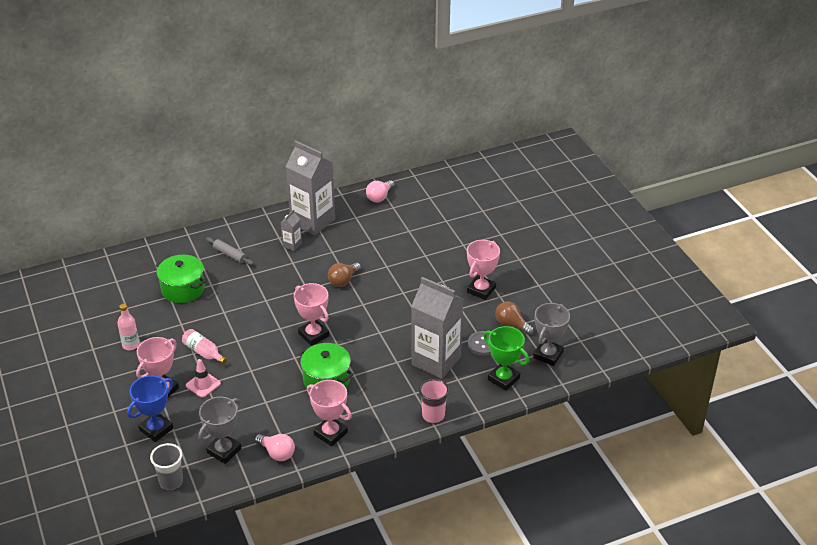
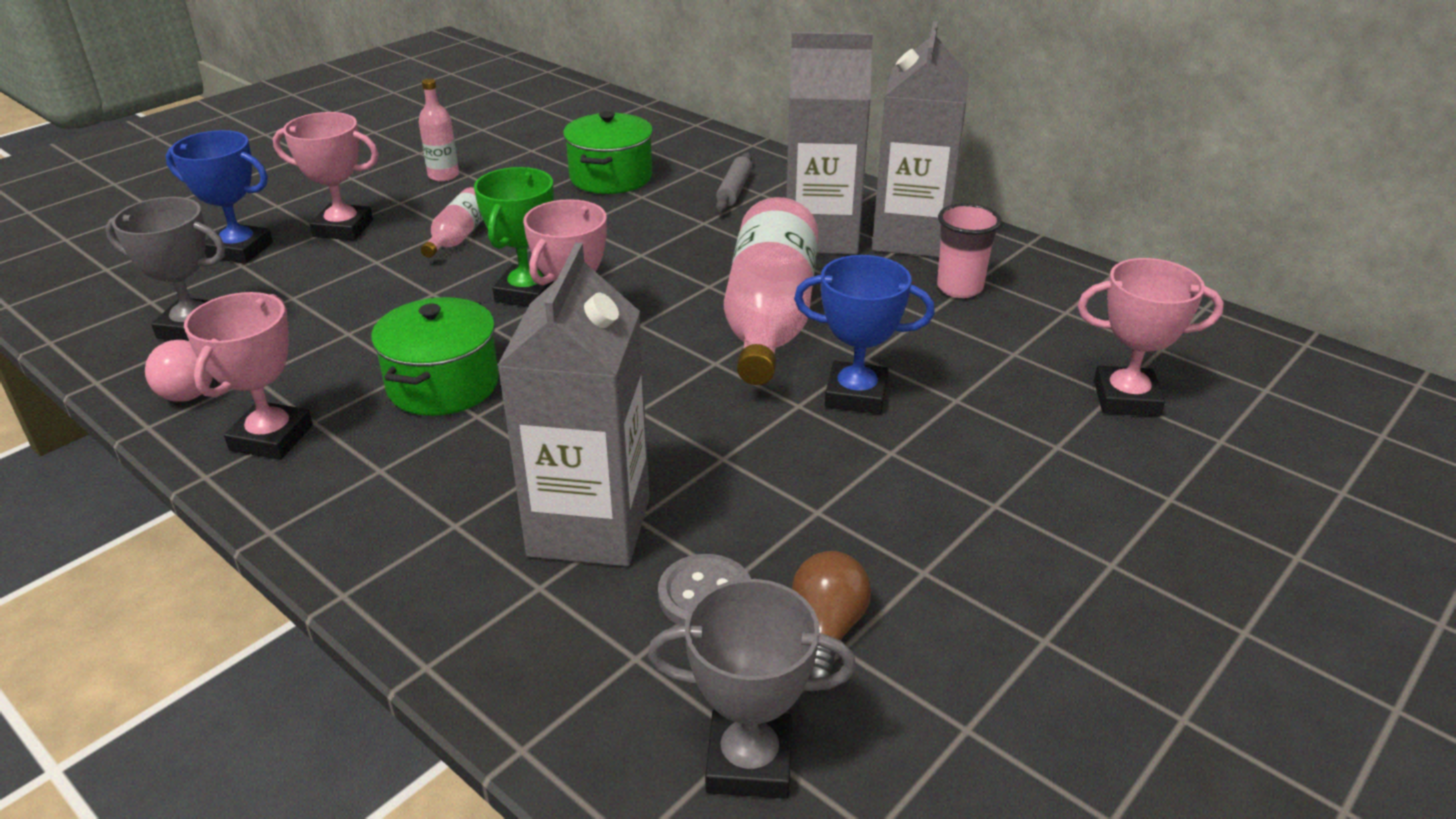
camera: 65 degrees right, 5 degrees down
grey cup [150,443,183,490] -> none
pink traffic cone [186,359,221,398] -> none
grey carton [281,210,302,251] -> grey carton [786,32,873,255], size x2.33
brown light bulb [328,262,361,287] -> pink bottle [724,197,818,385]
pink light bulb [366,180,394,202] -> none
pink cup [419,379,449,423] -> pink cup moved to [937,203,1002,298]
pink trophy [467,240,500,300] -> pink trophy moved to [1077,258,1224,416]
green trophy [483,326,529,391] -> green trophy moved to [474,167,554,307]
none -> blue trophy [794,255,935,414]

